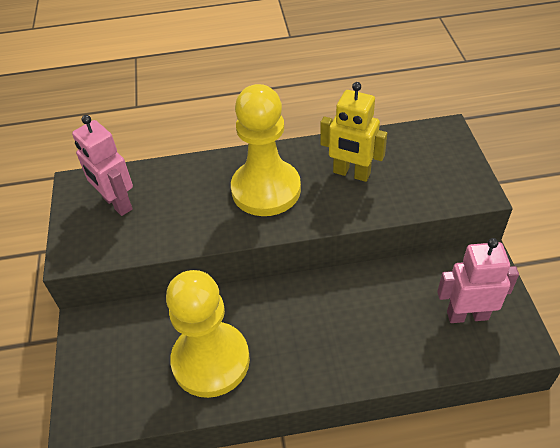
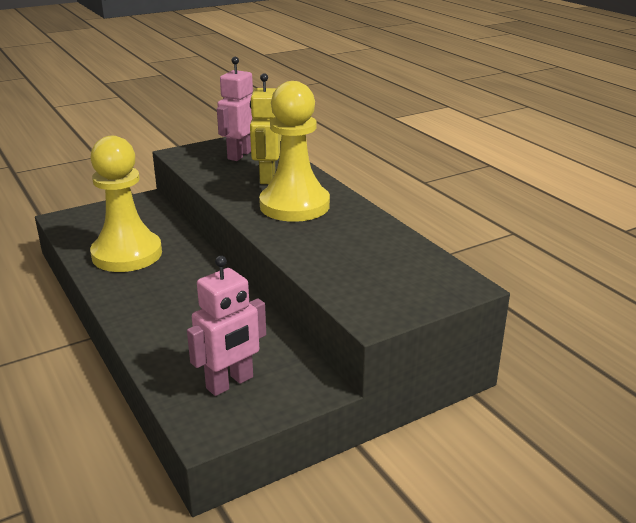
camera: 65 degrees right, 20 degrees down
yellow robot [320,82,387,182] -> yellow robot moved to [250,73,281,184]
pink robot [437,238,519,323] -> pink robot turned 75 degrees clockwise [187,256,266,396]

